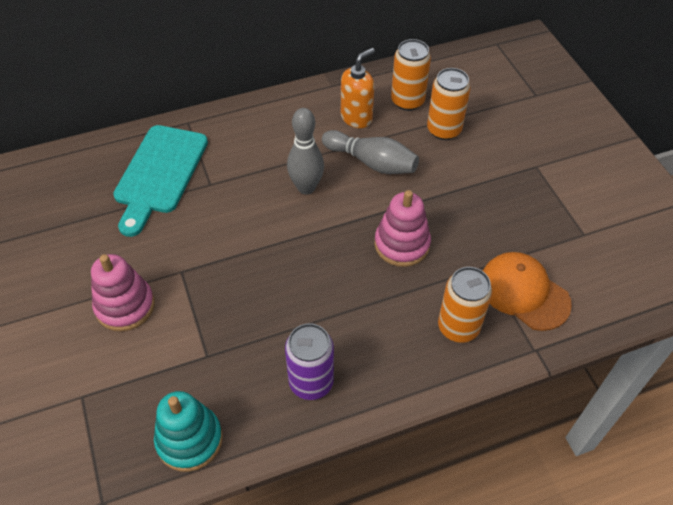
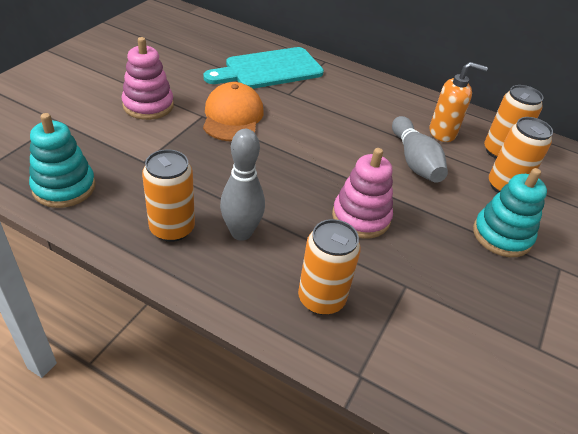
camera: 45 degrees right, 10 degrees down
purple can [285,323,334,400] -> orange can [142,149,195,242]
grey bowling pin [287,108,324,195] -> grey bowling pin moved to [220,129,265,241]
orange cap [483,252,572,331] -> orange cap moved to [203,82,264,141]
none -> turquoise stacking toy [473,168,547,257]

